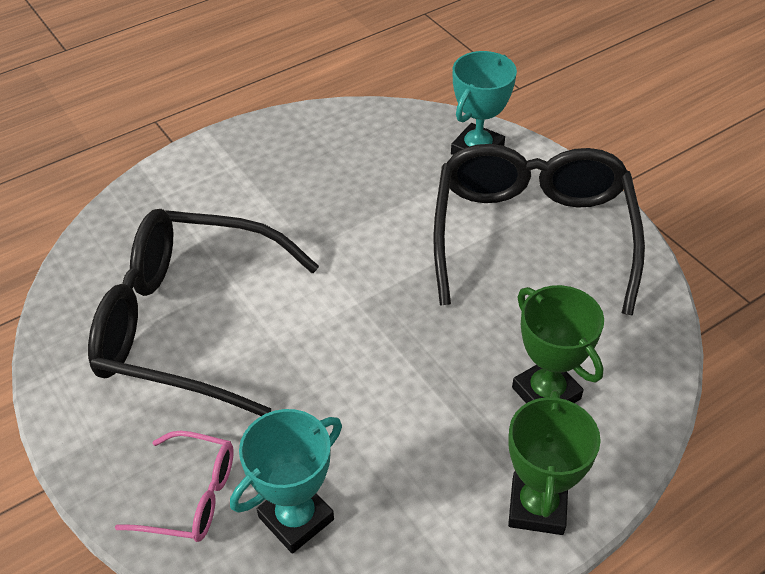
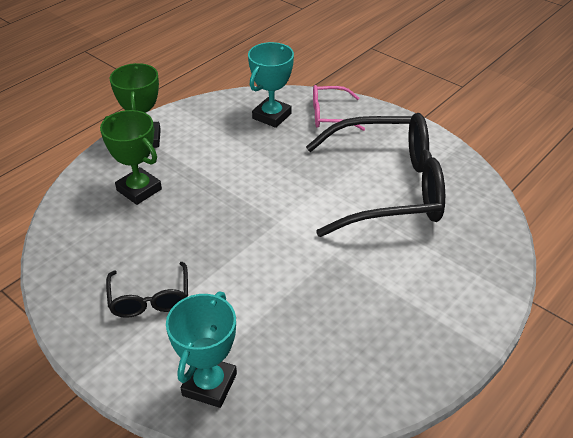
camera: 165 degrees right, 5 degrees down
black glasses [433,144,645,316] -> black glasses [106,262,188,318], size x0.47

